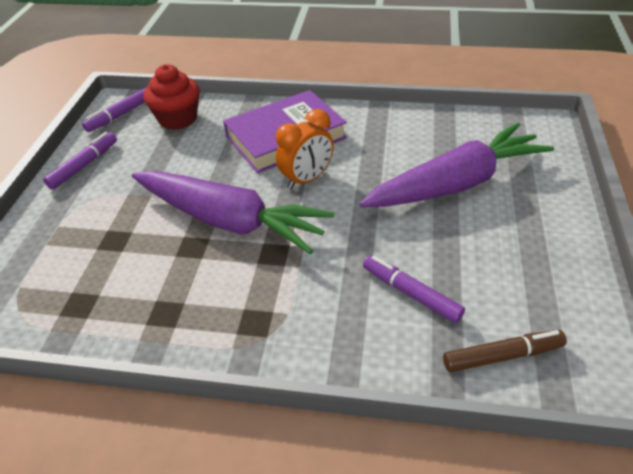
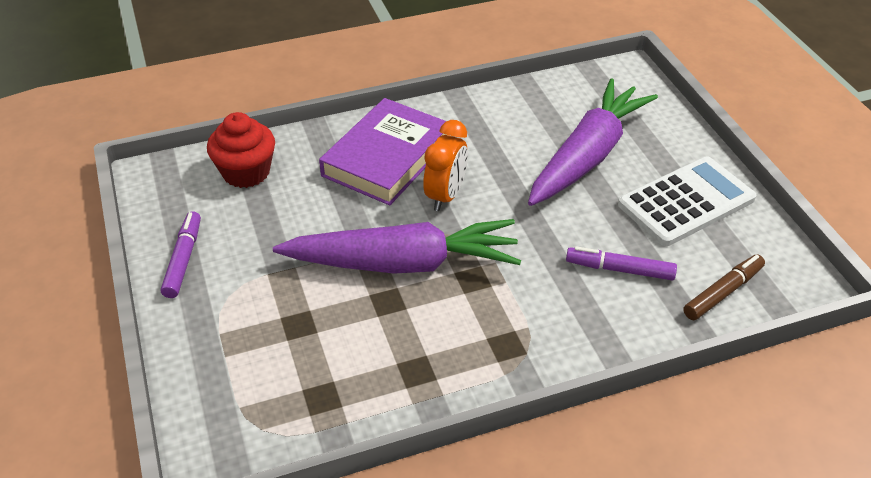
camera: 30 degrees left, 0 degrees up
purple marker [82,88,145,132] -> none
none -> white calculator [618,156,756,246]

